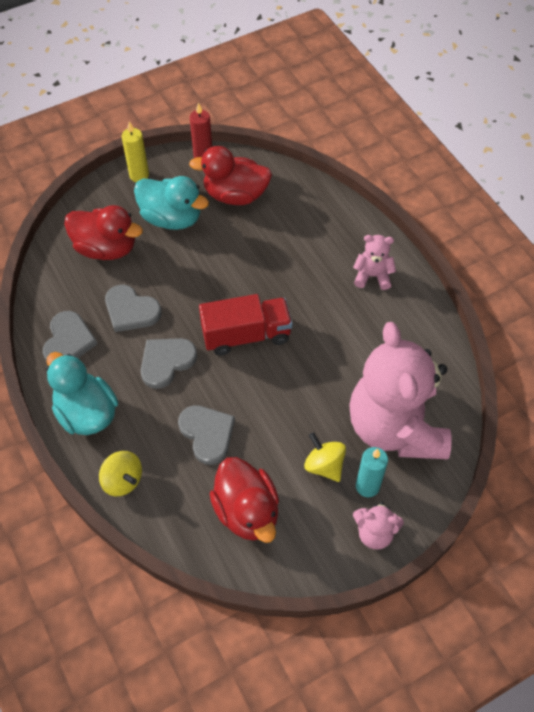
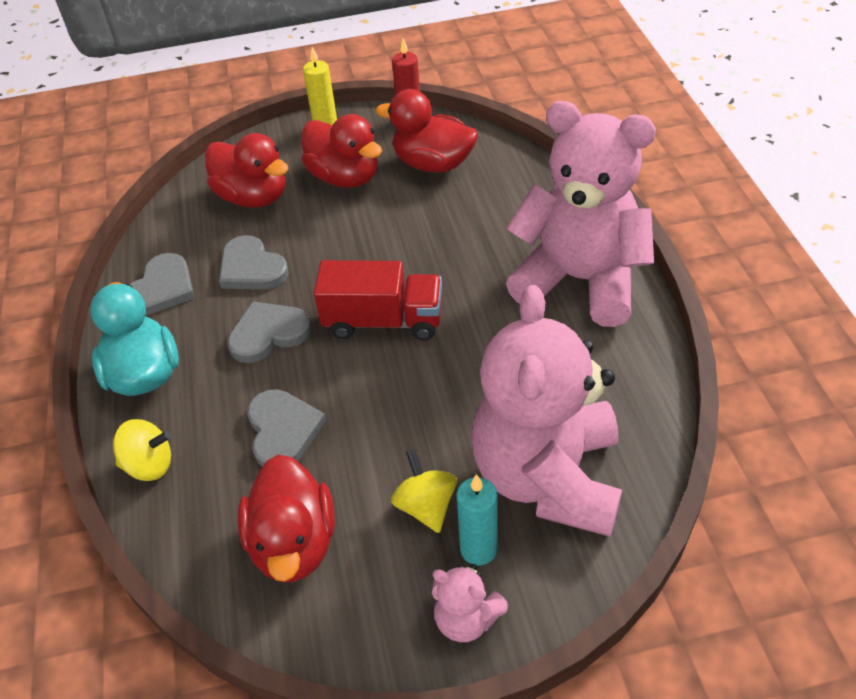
camera: 20 degrees right, 10 degrees down
yellow spinning top [99,451,142,496] -> yellow spinning top turned 60 degrees counterclockwise [113,419,172,481]
turquoise duck [134,176,209,230] -> red duck [301,114,382,188]
pink teddy bear [353,235,396,290] -> pink teddy bear [506,101,656,327], size x2.40

